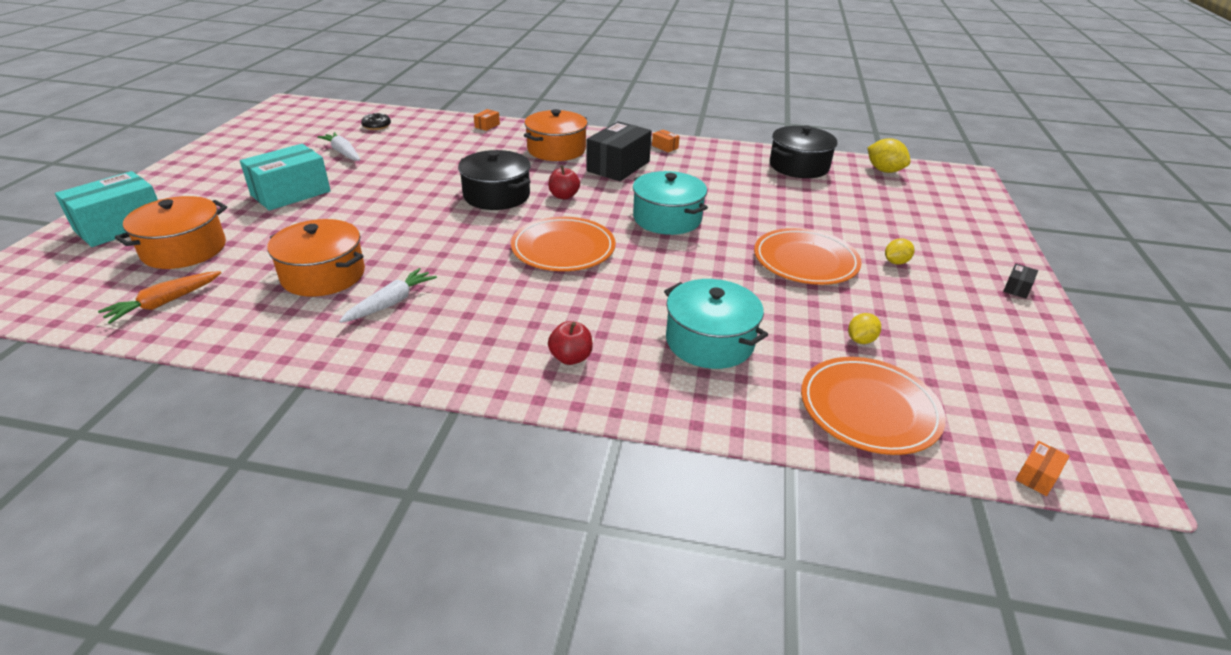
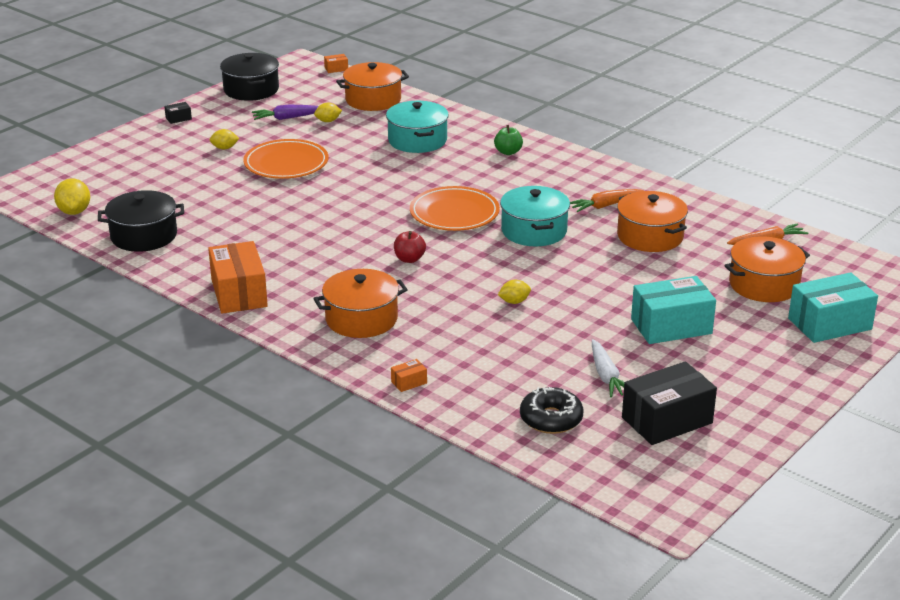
camera: 150 degrees left, 5 degrees down
white carrot [339,268,437,323] -> orange carrot [570,189,644,212]
black donut [361,113,391,130] -> black donut [520,387,584,434], size x1.57
black pot [458,150,531,210] -> black pot moved to [220,53,279,101]
red apple [548,321,593,365] -> green apple [494,125,523,155]
black box [586,121,652,181] -> black box moved to [622,361,717,445]
turquoise pot [633,171,708,235] -> turquoise pot moved to [500,186,570,246]
orange box [652,130,680,152] -> orange box [208,241,268,314], size x2.41
orange plate [801,357,946,455] -> orange pot [336,62,409,111]
none -> purple carrot [252,105,319,120]
none -> yellow lemon [498,280,531,304]

